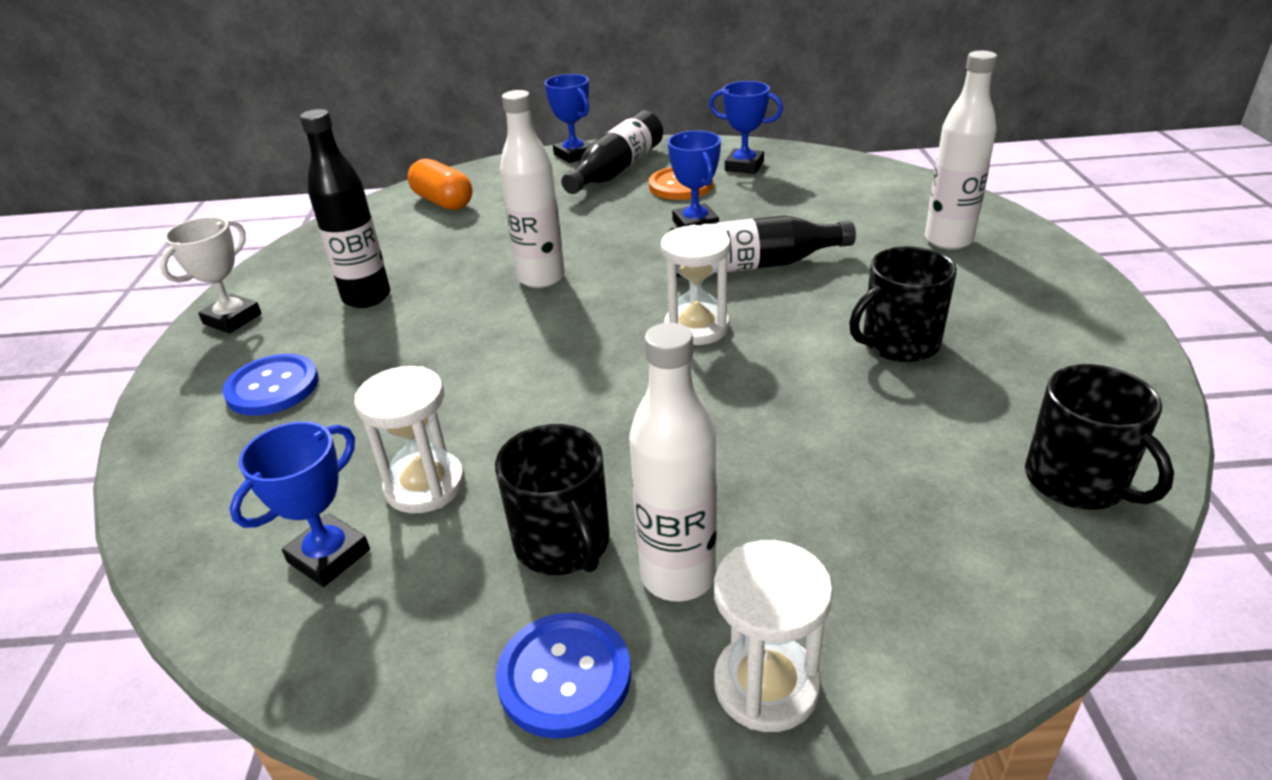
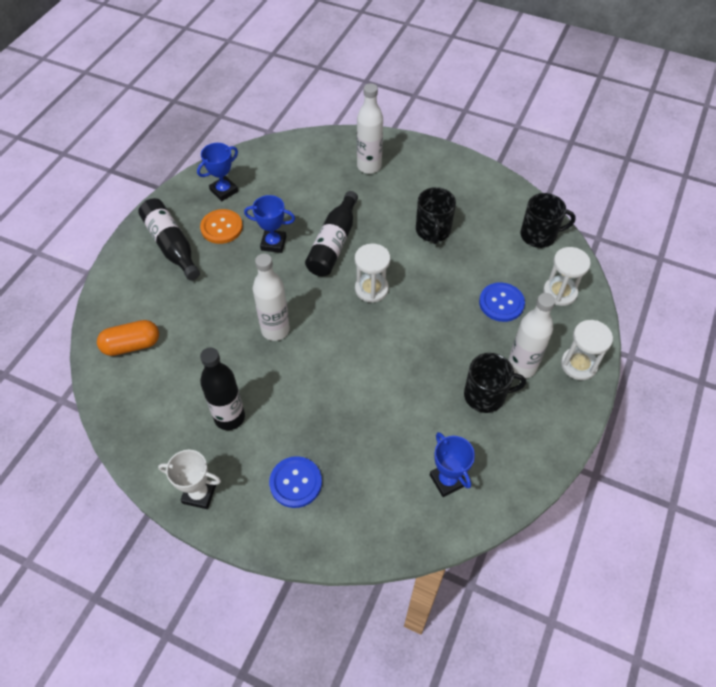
camera: 65 degrees left, 20 degrees up
white trophy [160,217,262,333] -> white trophy turned 45 degrees counterclockwise [158,450,221,509]
white hourglass [354,366,465,513] -> white hourglass moved to [543,247,591,306]
blue button [496,612,631,739] -> blue button moved to [479,282,525,322]
blue trophy [545,74,591,163] -> none

